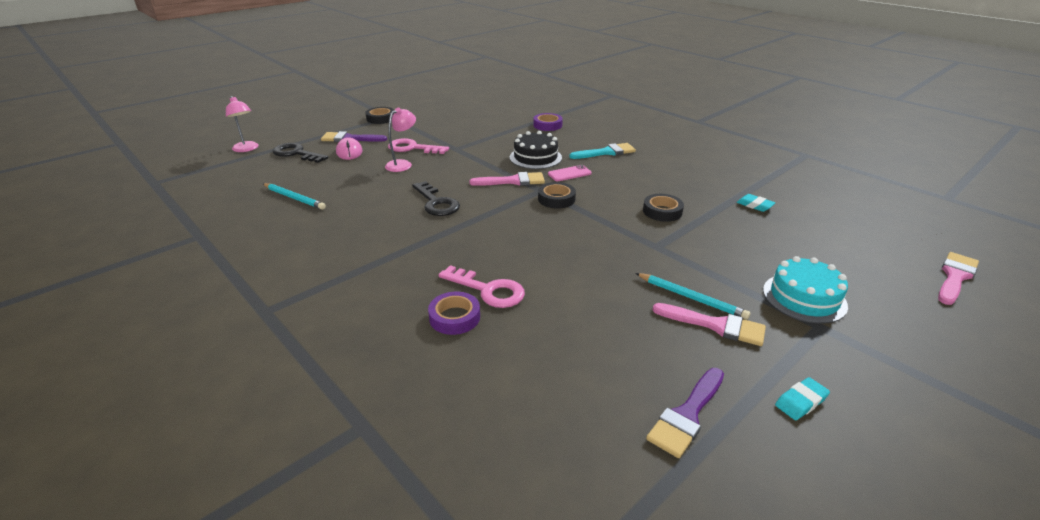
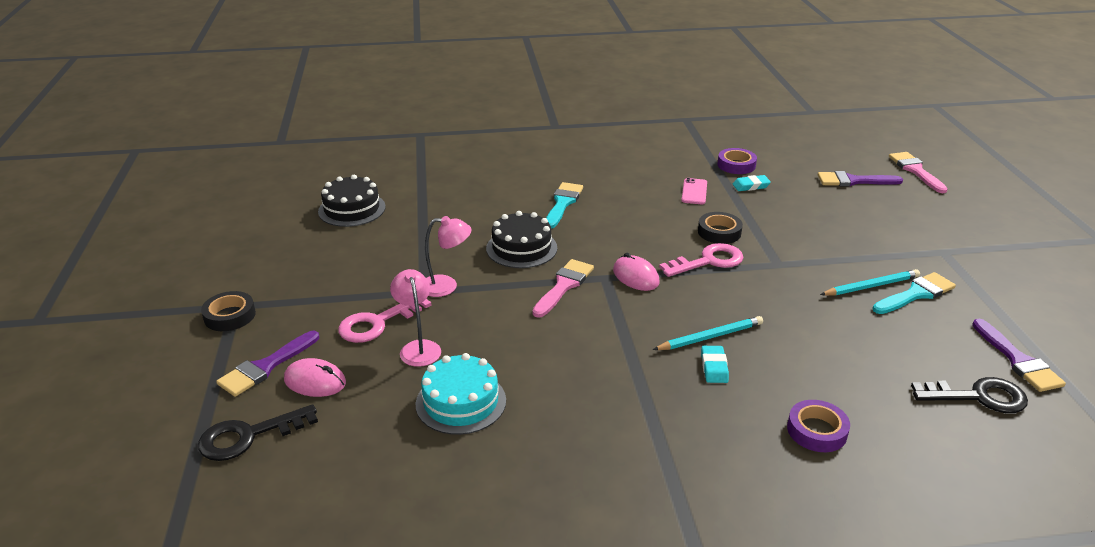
camera: 55 degrees left, 0 degrees up
pink lamp [226,96,259,152] -> pink lamp moved to [425,216,472,297]
turquoise pencil [263,183,326,210] -> turquoise pencil moved to [653,316,763,350]
black key [412,181,460,216] -> black key moved to [911,377,1028,413]
pink key [438,265,525,308] -> pink key moved to [659,243,744,277]
purple tape [533,113,563,131] -> purple tape moved to [717,148,757,174]
black tape [538,182,576,209] -> pink mouse [613,253,660,291]
pink phone [548,165,592,181] -> pink phone moved to [681,178,707,204]
pink brush [653,303,766,346] -> turquoise brush [872,272,956,314]
turquoise cake [763,256,848,324] -> turquoise cake moved to [415,353,506,435]
turquoise eraser [775,377,830,420] -> turquoise eraser moved to [701,346,729,383]
none -> black cake [318,175,386,227]
none -> purple brush [818,171,903,187]

